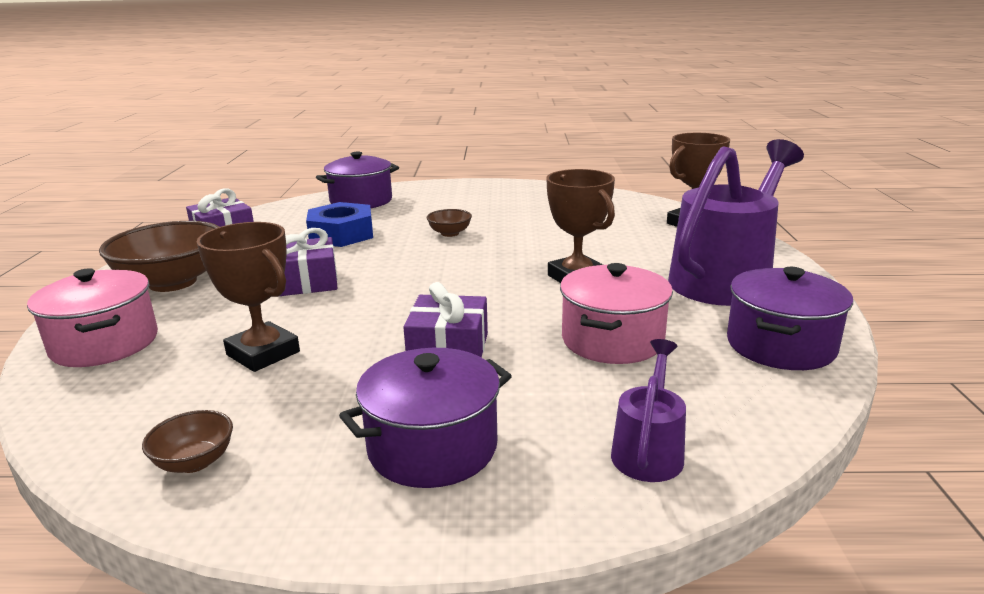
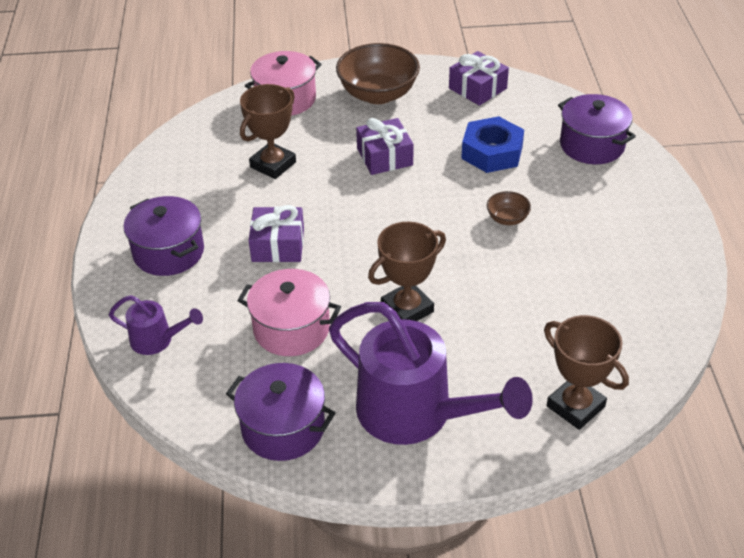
camera: 85 degrees right, 20 degrees up
brown bowl [142,410,233,473] -> none

